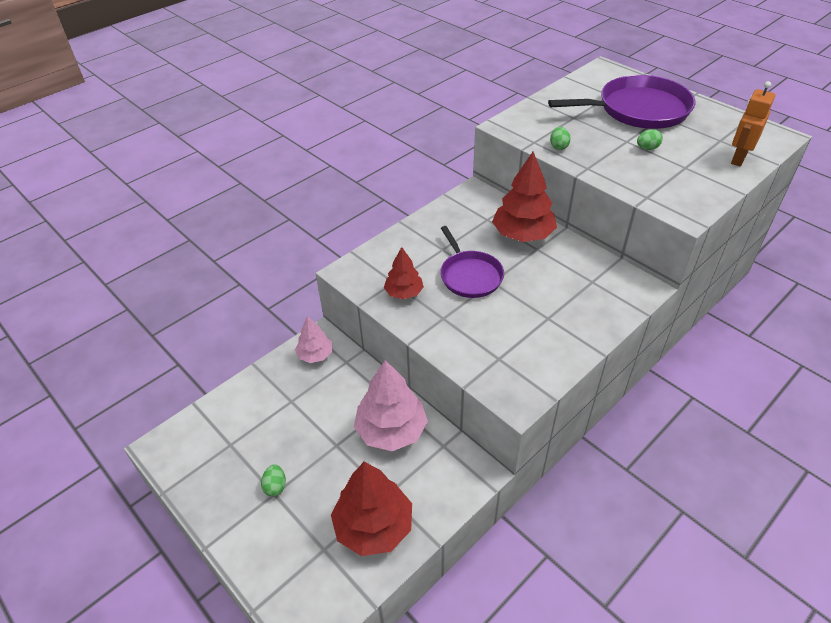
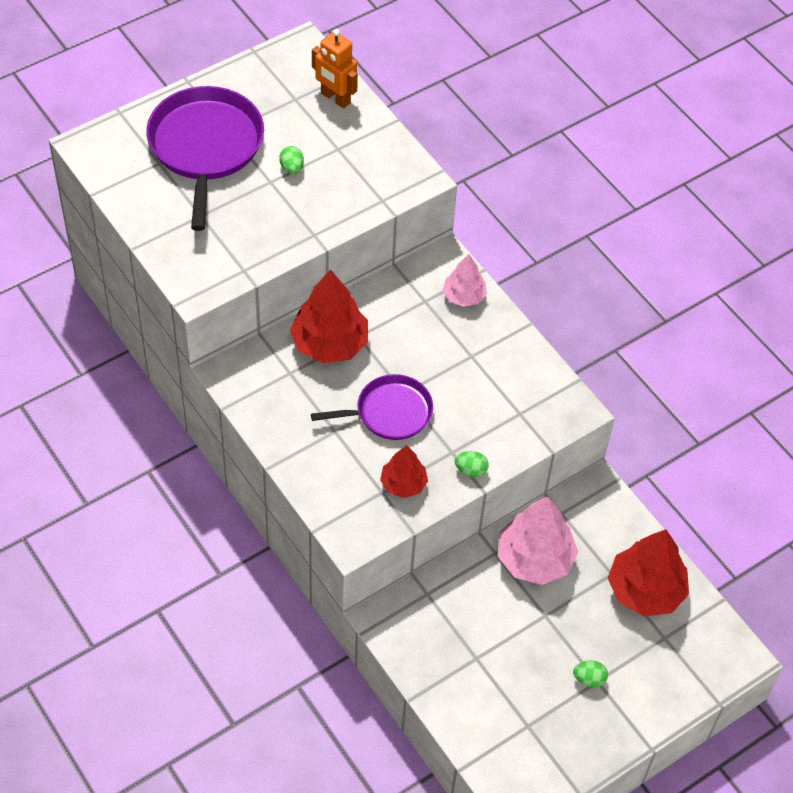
camera: 85 degrees left, 10 degrees up
pink tree [295,316,332,363] -> pink tree moved to [443,254,487,307]
green egg [550,127,571,150] -> green egg moved to [455,451,489,477]

